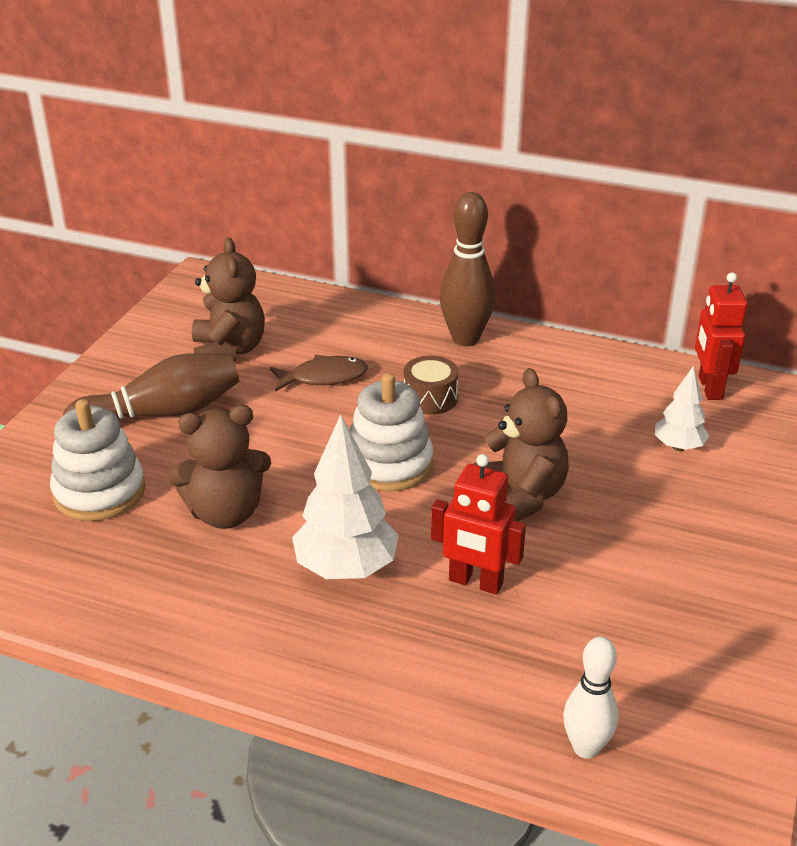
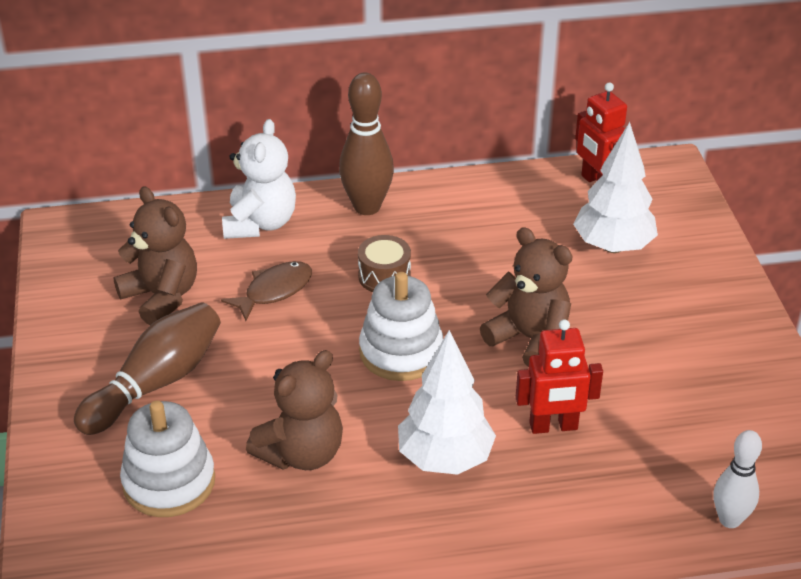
camera: 30 degrees left, 5 degrees up
white tree [655,366,709,451] -> white tree [573,122,658,253], size x1.72
none -> white teddy bear [222,119,296,239]

